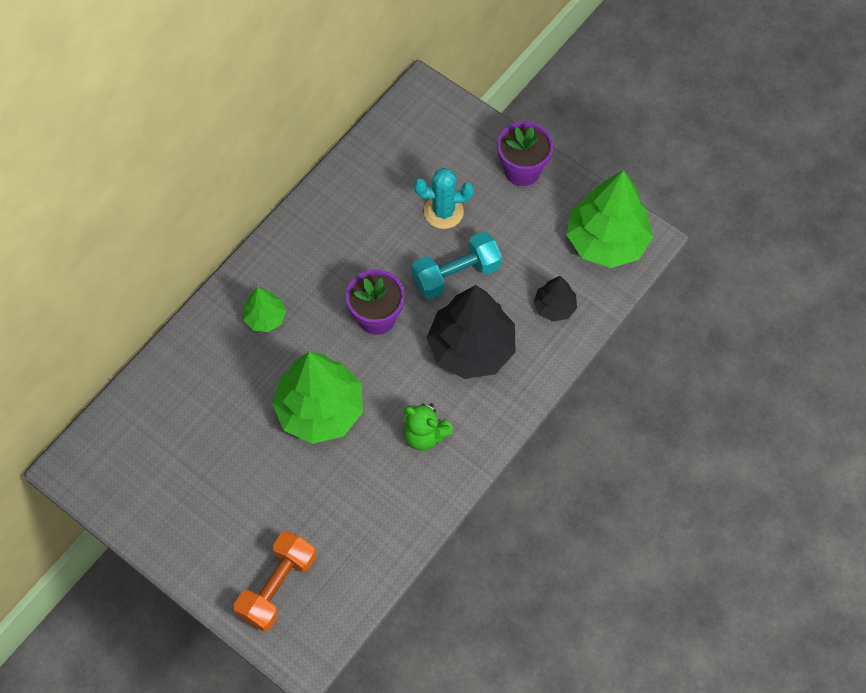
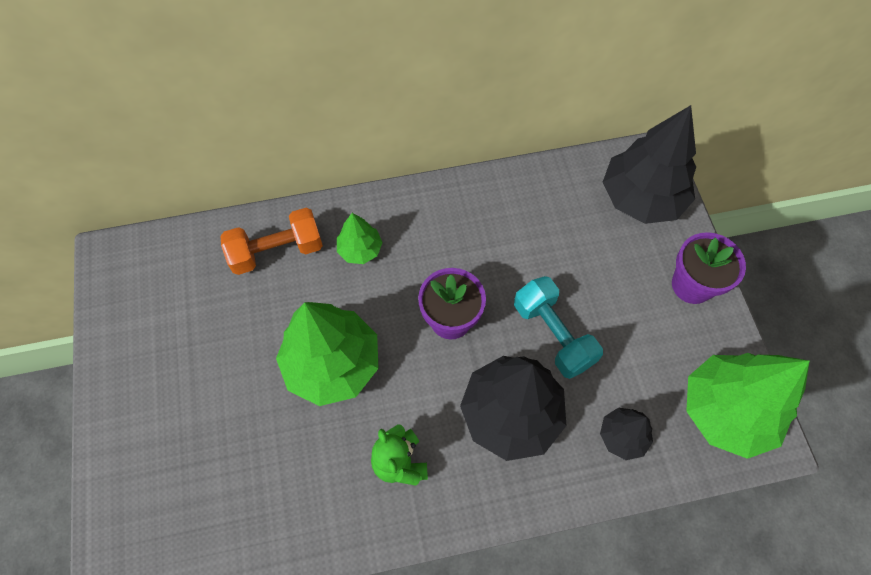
camera: 40 degrees right, 0 degrees up
orange dumbbell [234,531,316,632] -> orange dumbbell moved to [221,208,323,275]
turquoise dumbbell [411,231,502,300] -> turquoise dumbbell turned 45 degrees clockwise [514,276,603,379]
turquoise cactus [414,168,474,229] -> none
none -> black tree [603,105,696,224]

